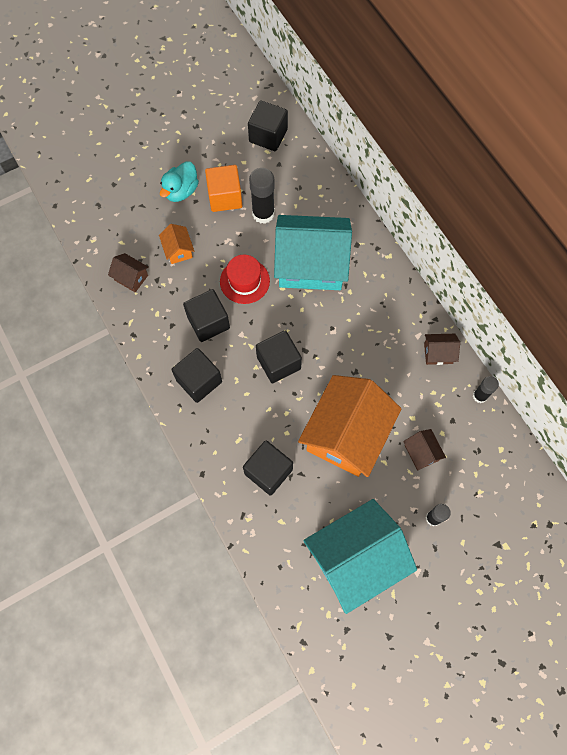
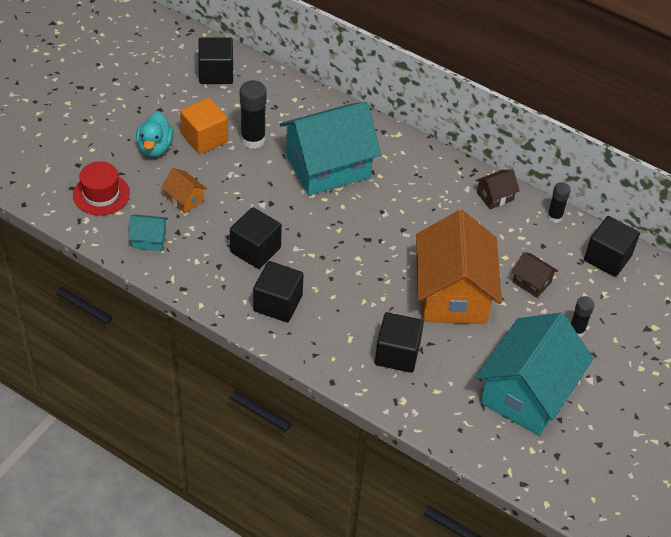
camera: 30 degrees left, 20 degrees down
brown house [108,253,149,292] -> turquoise house [128,214,168,251]
red hat [220,255,270,304] -> red hat moved to [73,161,130,215]
black cube [256,330,302,384] -> black cube moved to [584,216,640,277]

